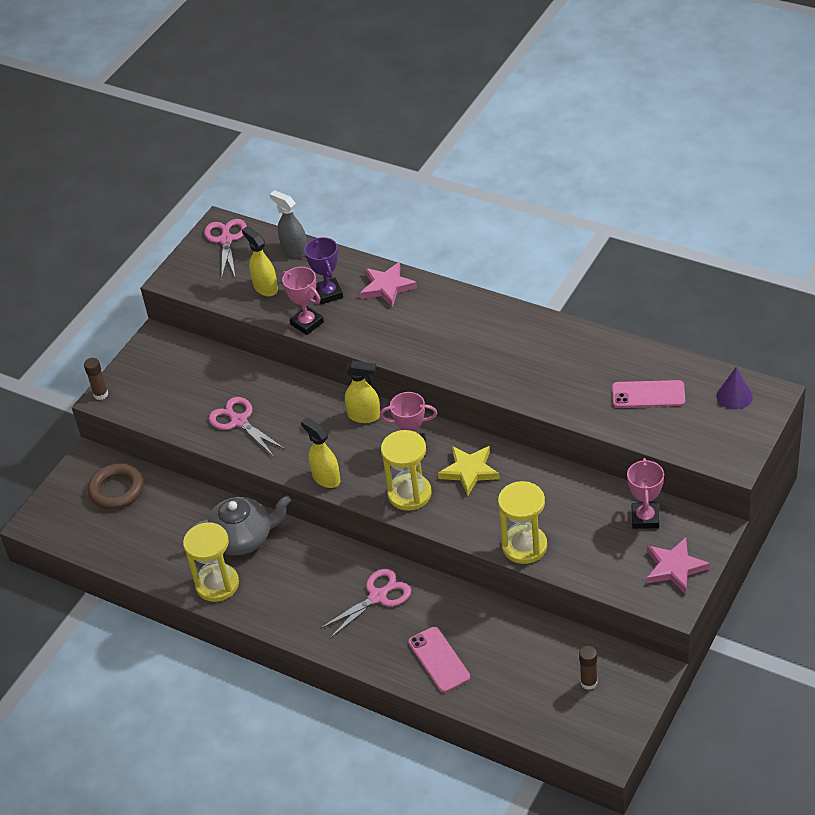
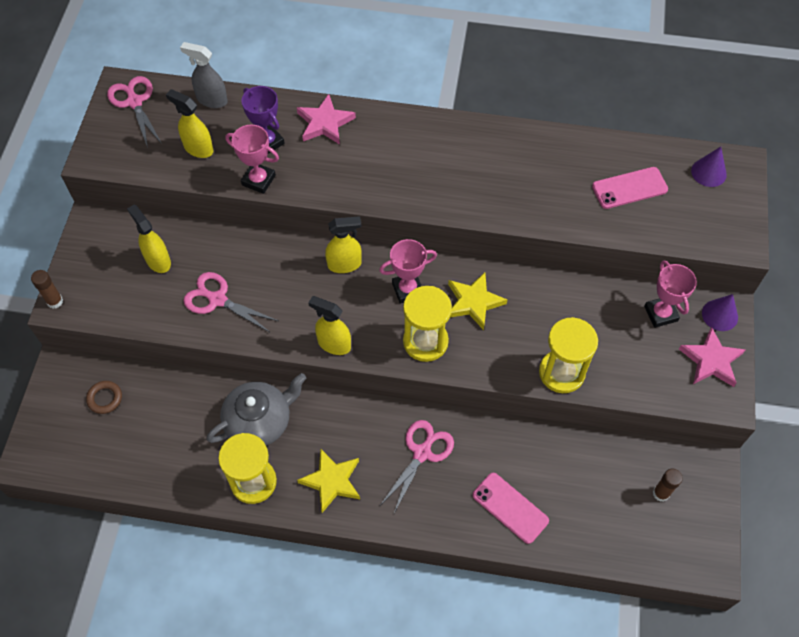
camera: 25 degrees left, 15 degrees up
brown ring [88,463,144,509] -> brown ring [86,381,122,414], size x0.59
none -> yellow spray bottle [127,205,171,273]
none -> yellow star [297,448,360,513]
none -> purple cone [702,294,738,331]

